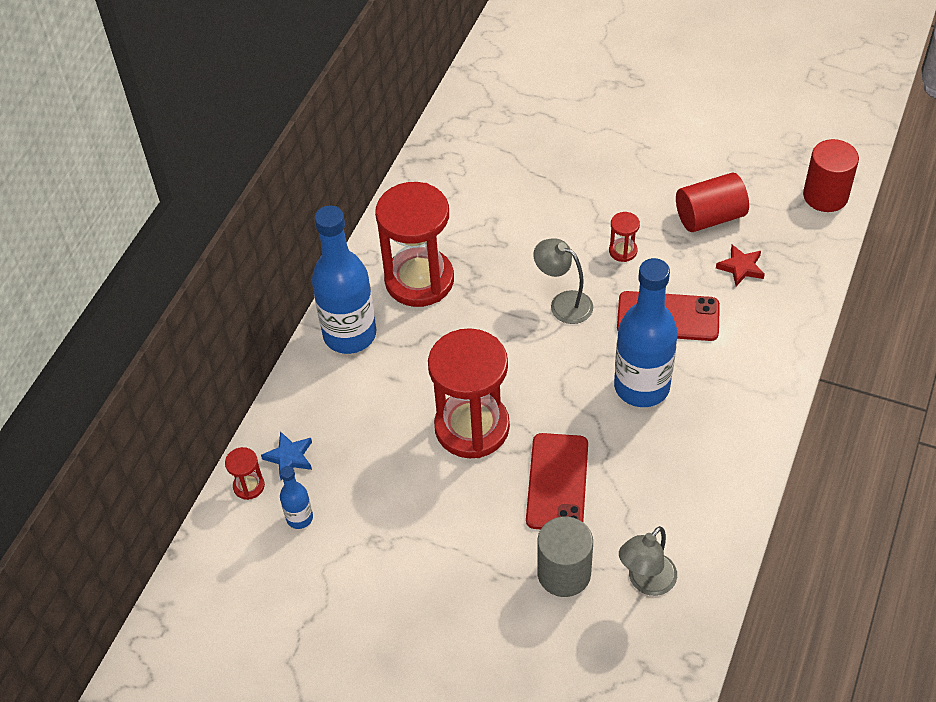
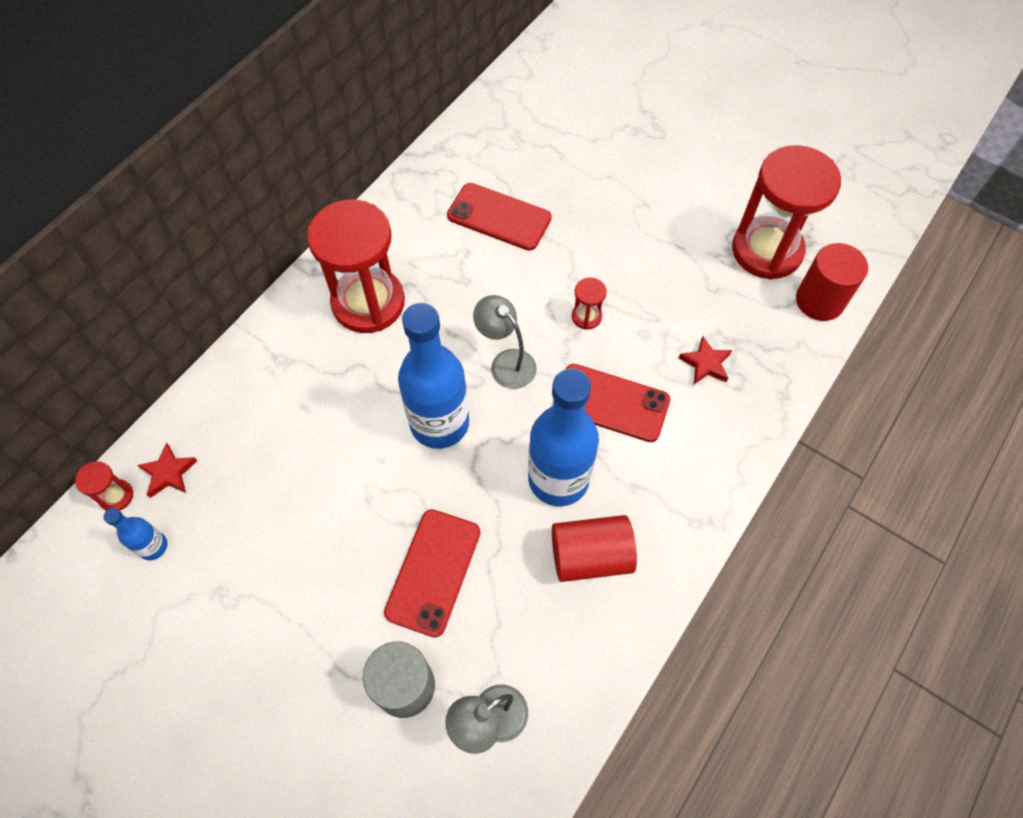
camera: 10 degrees right, 10 degrees up
blue star [261,431,312,480] -> red star [137,443,197,498]
blue bottle [312,206,376,354] -> blue bottle moved to [398,303,469,449]
red hourglass [428,328,510,458] -> red hourglass moved to [732,145,841,280]
red cylinder [676,173,749,232] -> red cylinder moved to [552,515,637,582]
none -> red phone [447,183,552,251]

